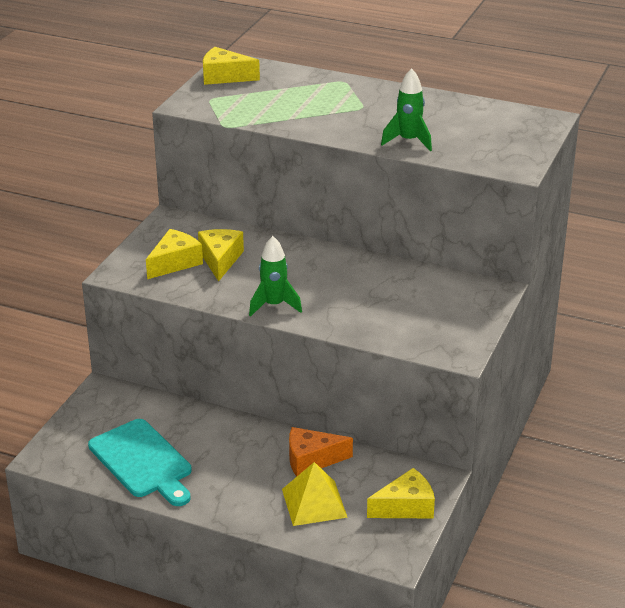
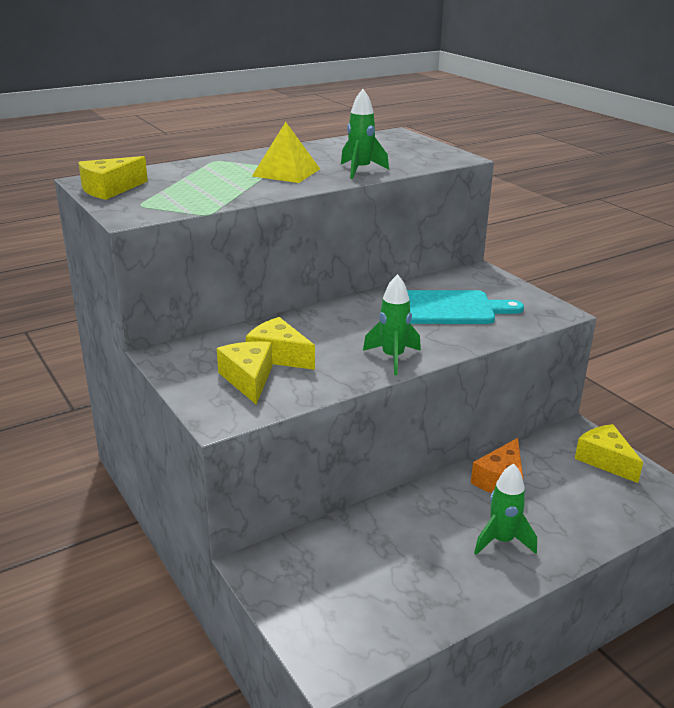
camera: 55 degrees left, 5 degrees down
turquoise cutting board [88,419,192,506] -> turquoise cutting board moved to [407,290,524,324]
yellow pyramid [282,462,348,526] -> yellow pyramid moved to [252,122,320,183]
yellow cheese [367,468,435,518] -> yellow cheese turned 45 degrees counterclockwise [575,424,643,483]
none -> green rocket [474,463,537,555]

